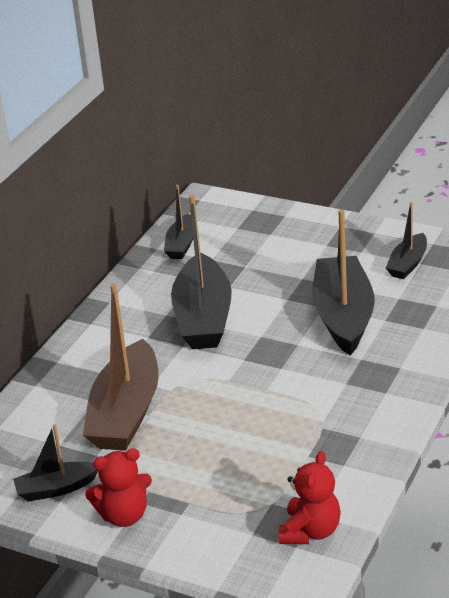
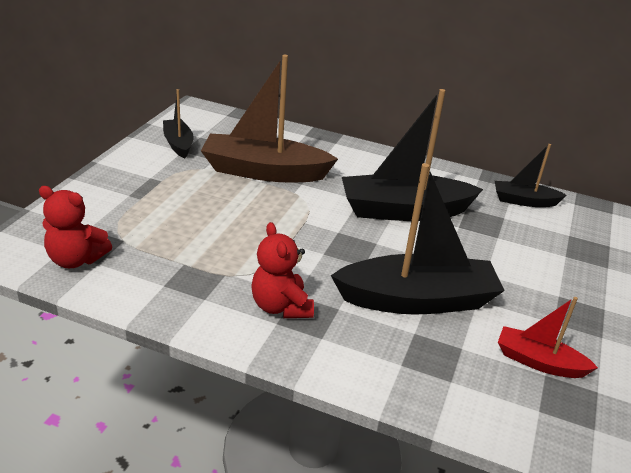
camera: 80 degrees right, 0 degrees up
red teddy bear [85,448,152,527] -> red teddy bear moved to [251,222,314,318]
black boat [386,202,427,279] -> red boat [498,297,598,378]

